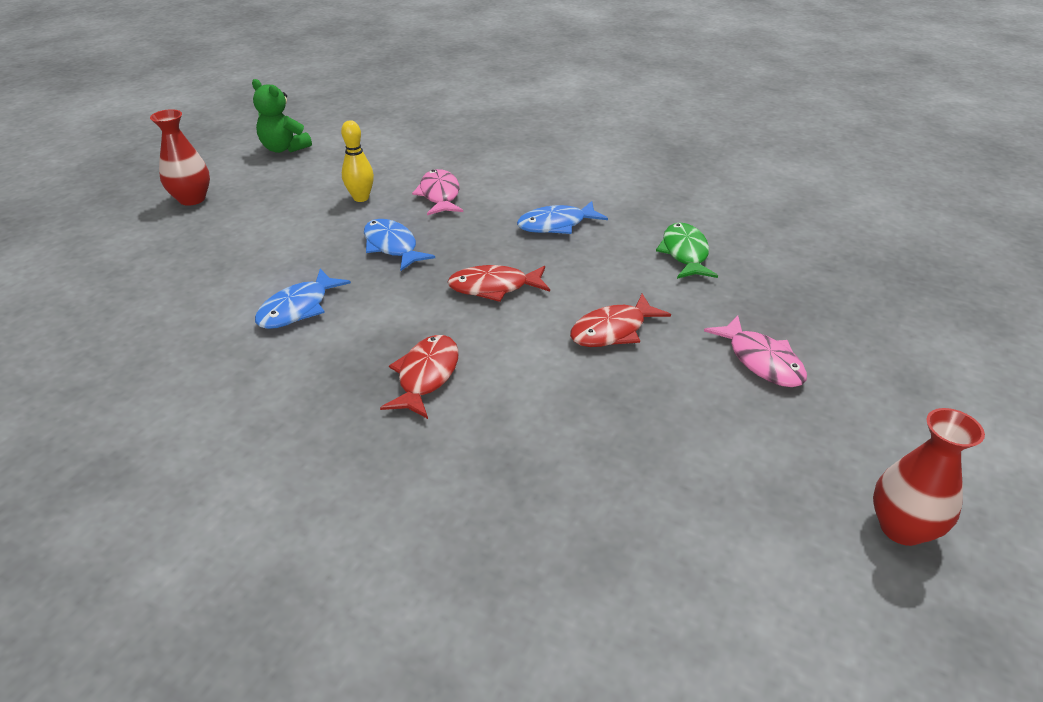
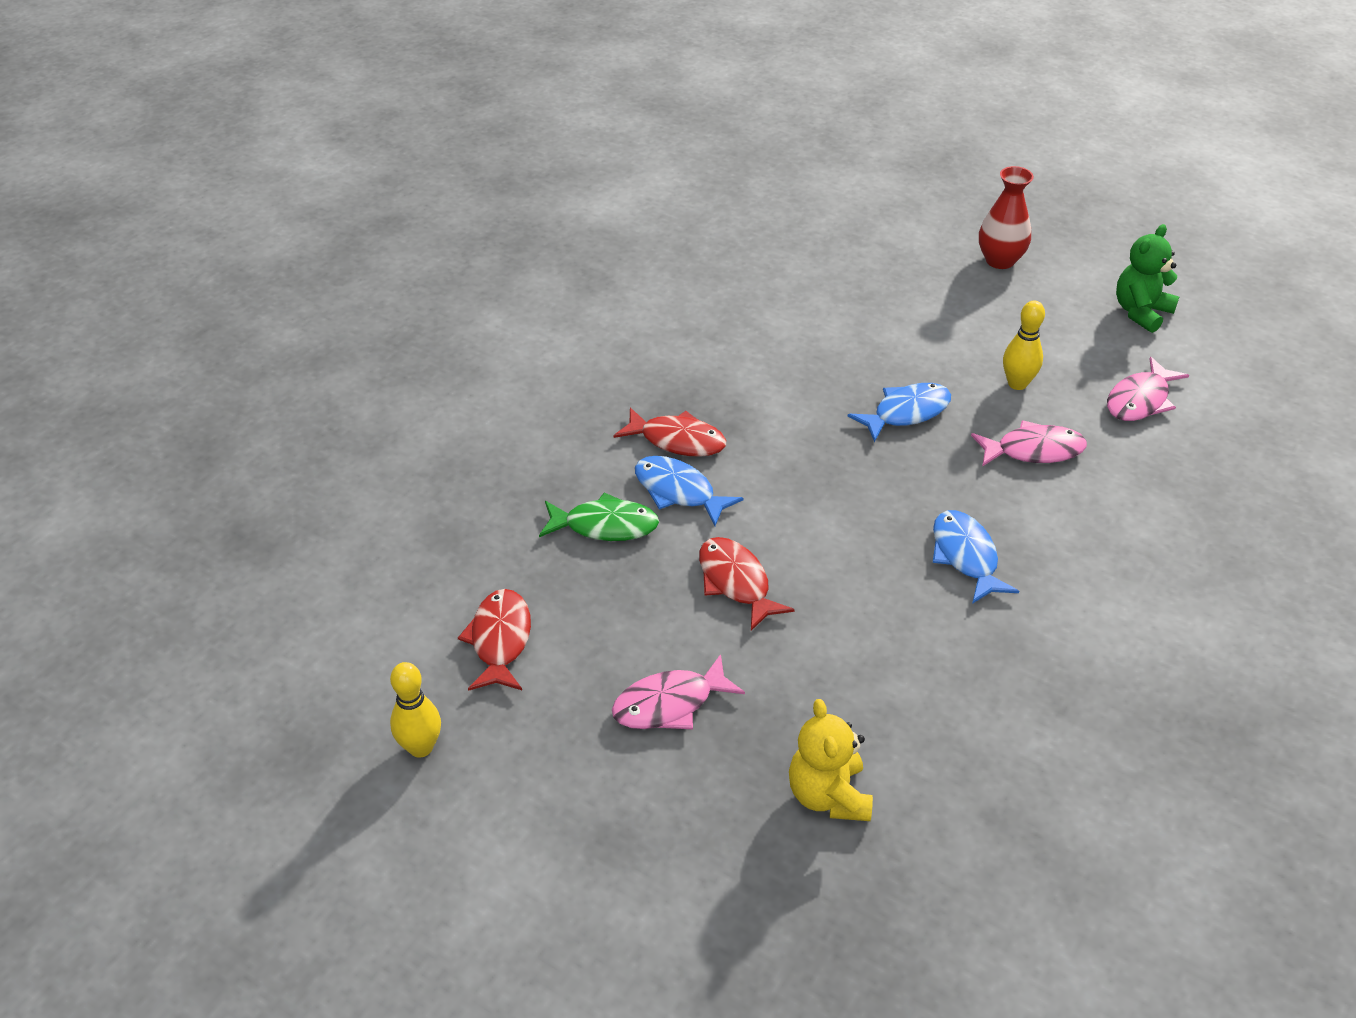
camera: 95 degrees right, 5 degrees up
blue fish [255,269,351,329] -> blue fish moved to [635,456,744,526]
red fish [447,265,550,302] -> red fish moved to [458,589,531,691]
green fish [656,222,718,279] -> green fish moved to [539,492,659,541]
red vase [873,408,985,546] -> yellow bowling pin [390,662,441,758]
none -> yellow teddy bear [789,699,873,821]
none -> pink fish [1107,357,1189,421]

